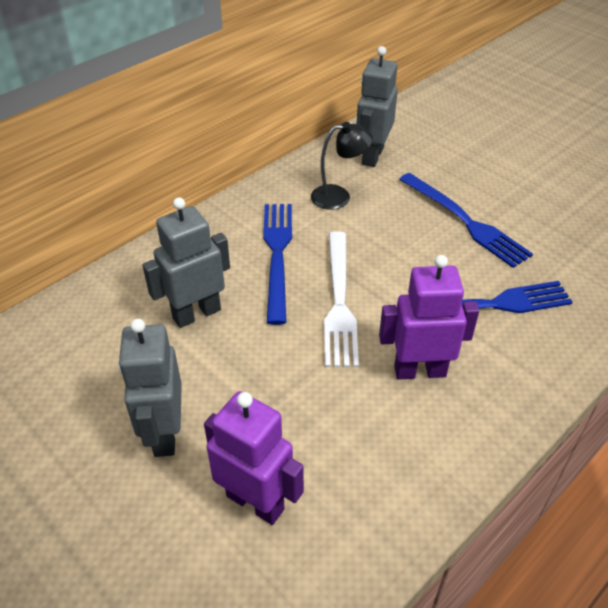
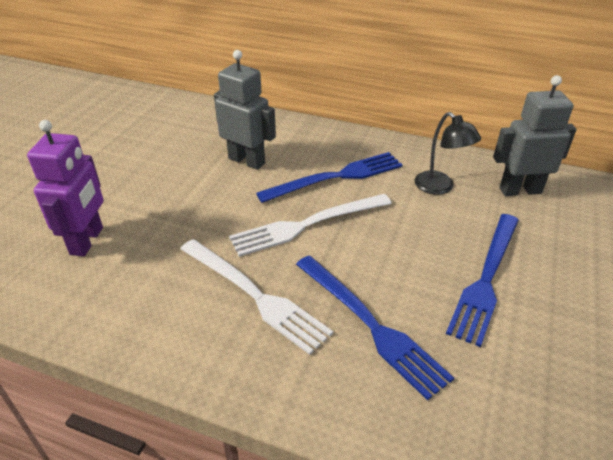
camera: 65 degrees right, 5 degrees down
grey robot [118,319,182,457] -> none
purple robot [379,255,479,379] -> white fork [181,239,333,355]

